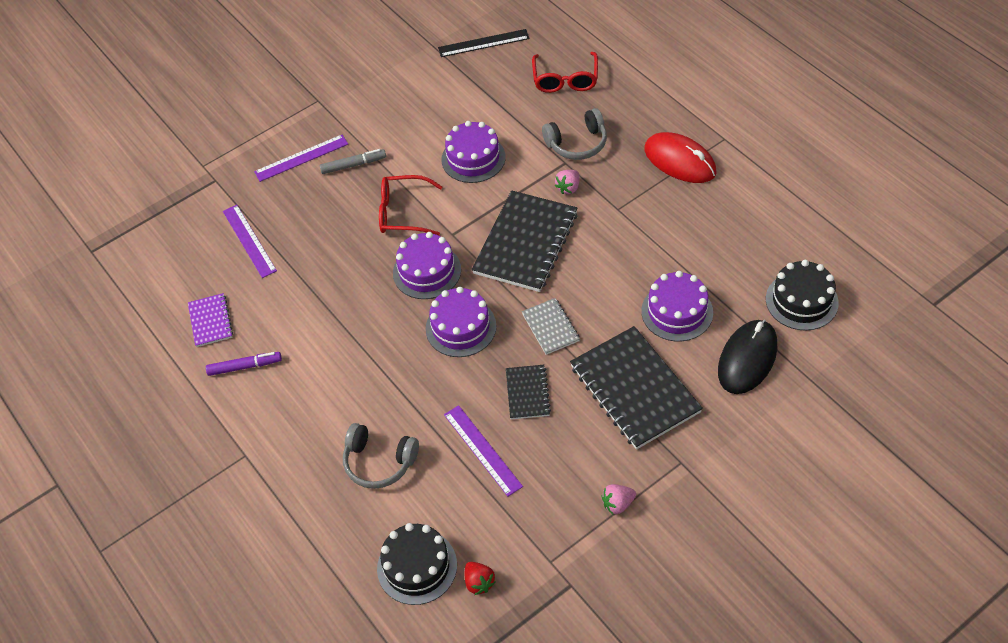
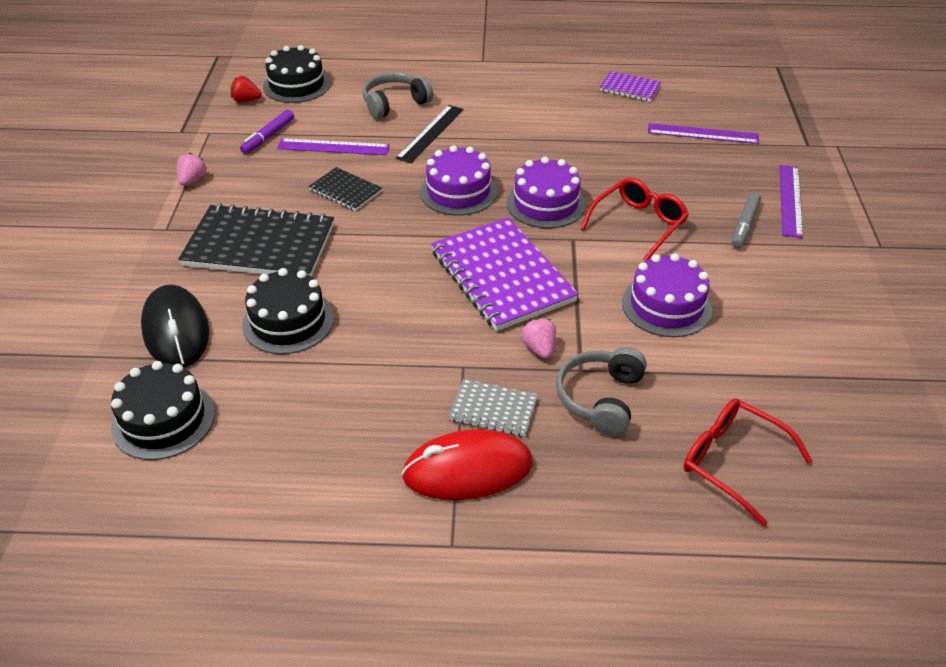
camera: 125 degrees right, 10 degrees down
purple marker [206,352,282,376] -> purple marker moved to [240,110,294,154]
black ruler [438,29,529,57] -> black ruler moved to [396,105,463,163]
black notebook [472,190,578,292] -> purple notebook [431,217,579,331]
grey notebook [522,298,580,355] -> grey notebook moved to [448,379,538,436]
purple cake [641,271,713,341] -> black cake [242,268,334,354]

